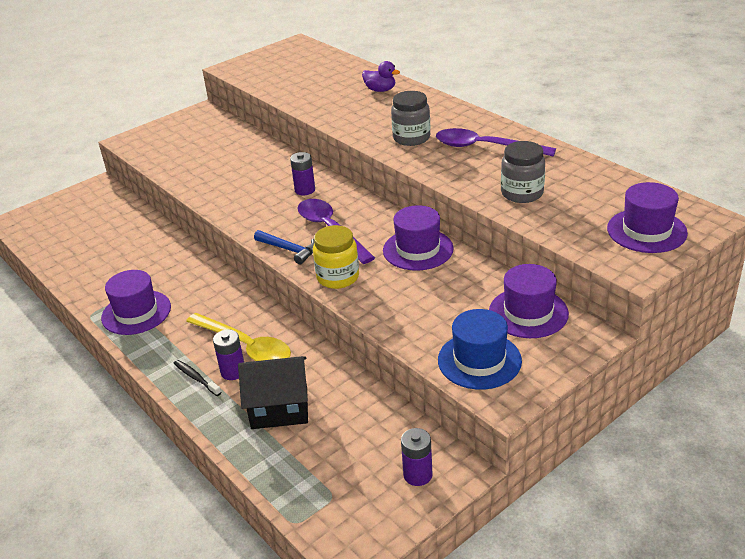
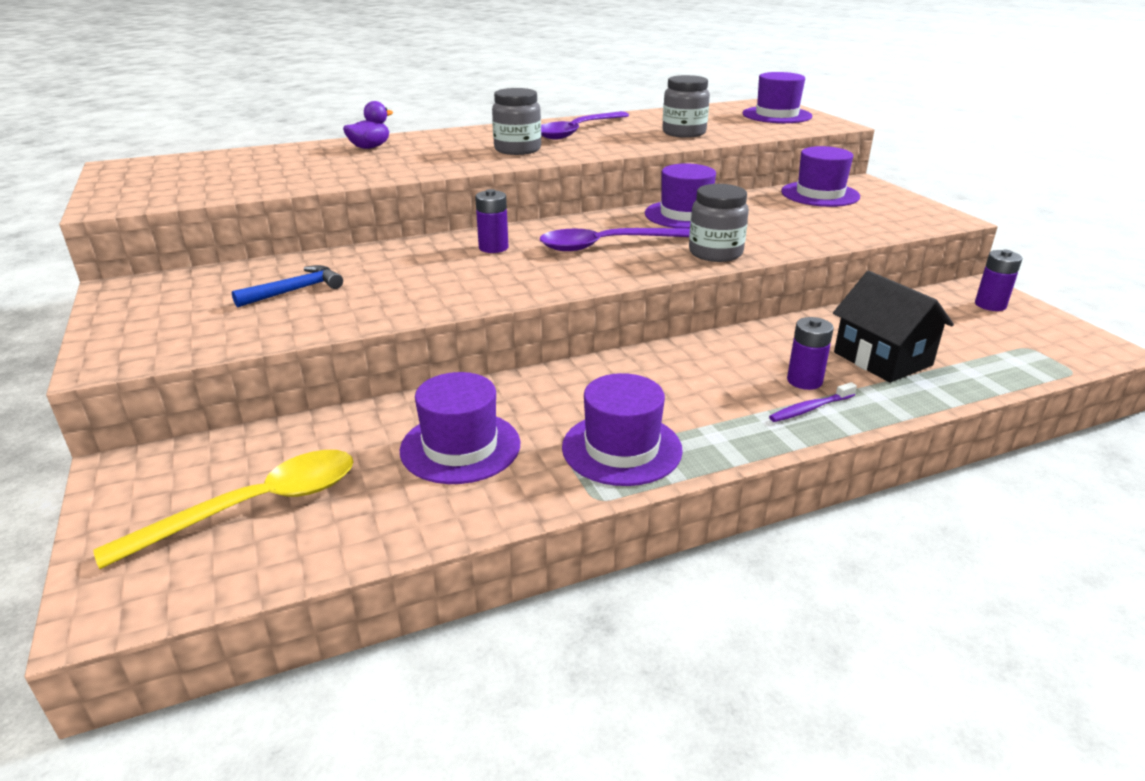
camera: 75 degrees left, 5 degrees down
black toothbrush [174,360,221,396] -> purple toothbrush [769,382,857,422]
yellow spoon [186,313,291,361] -> yellow spoon moved to [93,450,353,569]
black house [238,356,308,429] -> black house turned 45 degrees counterclockwise [833,271,954,383]
blue hammer [254,230,314,264] -> blue hammer moved to [232,265,343,307]
yellow jar [313,225,359,289] -> grey jar [689,184,749,262]
blue hat [438,309,522,390] -> none
none -> purple hat [400,372,520,484]

